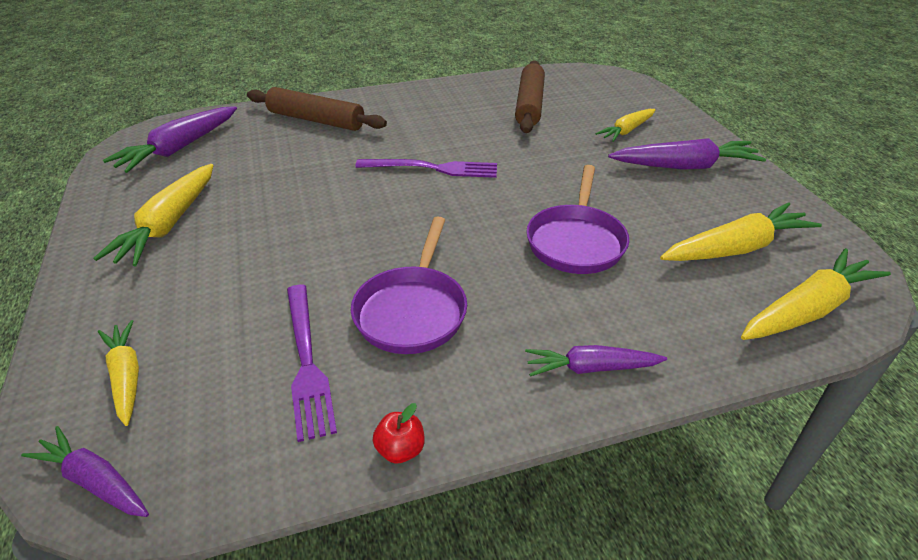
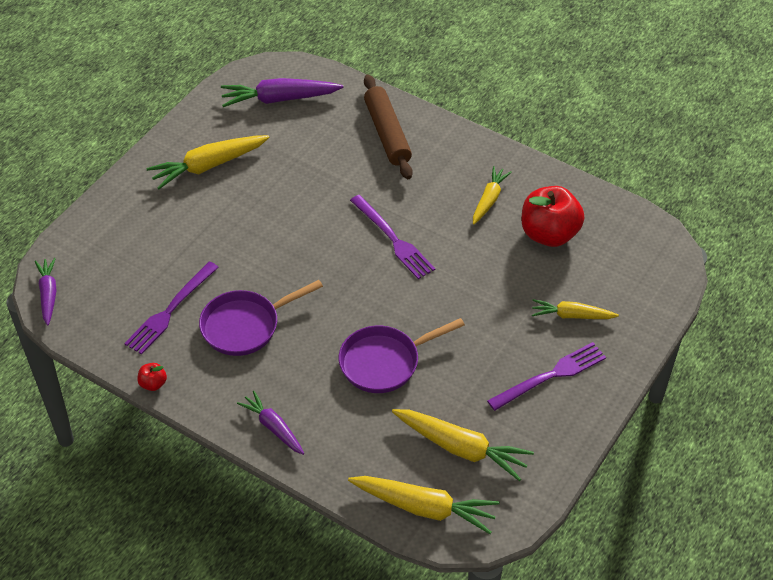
camera: 50 degrees right, 10 degrees up
yellow carrot [98,320,139,426] -> yellow carrot moved to [473,166,512,225]
brown rolling pin [515,60,545,133] -> red apple [521,186,585,247]
purple carrot [608,138,766,170] -> purple fork [487,342,606,411]

